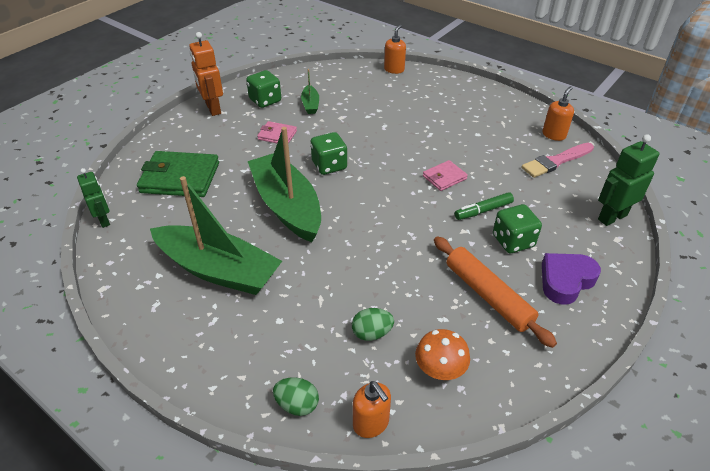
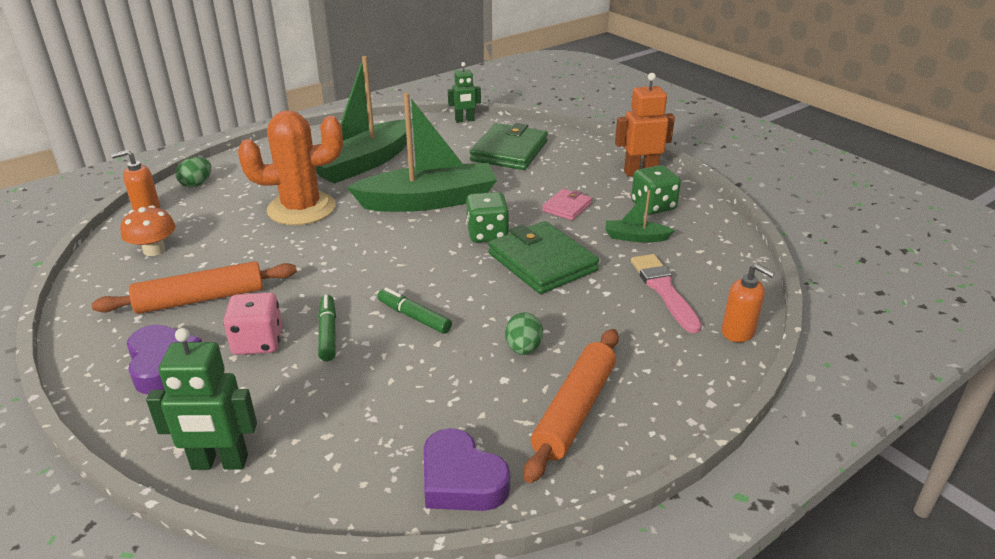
camera: 105 degrees right, 10 degrees down
green egg [352,308,394,341] -> green egg moved to [505,312,543,355]
pink wallet [423,160,468,191] -> green marker [377,288,452,334]
green dice [493,204,542,253] -> pink dice [223,292,282,355]
pink brush [521,143,594,178] -> pink brush moved to [631,254,702,333]
orange soap dispenser [542,86,574,141] -> purple heart [424,428,510,511]
green robot [598,134,659,226] -> green robot turned 105 degrees clockwise [146,328,257,470]
none -> orange cactus [238,110,343,225]
none -> green wallet [488,221,599,294]
none -> orange rolling pin [524,329,619,483]

